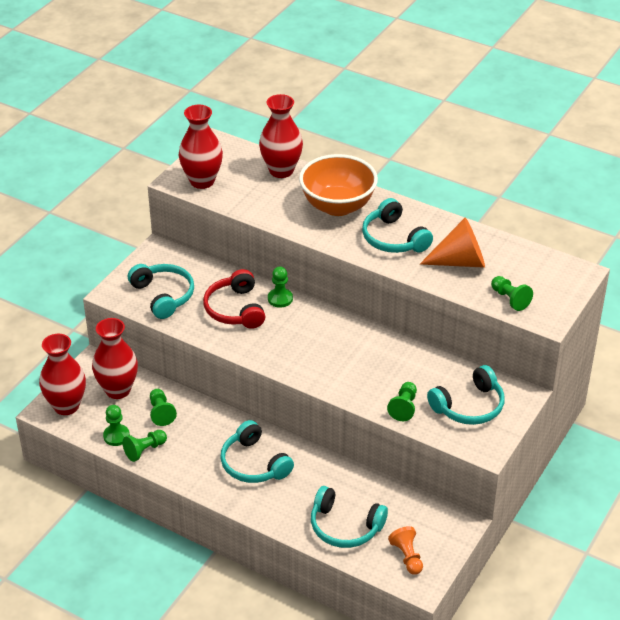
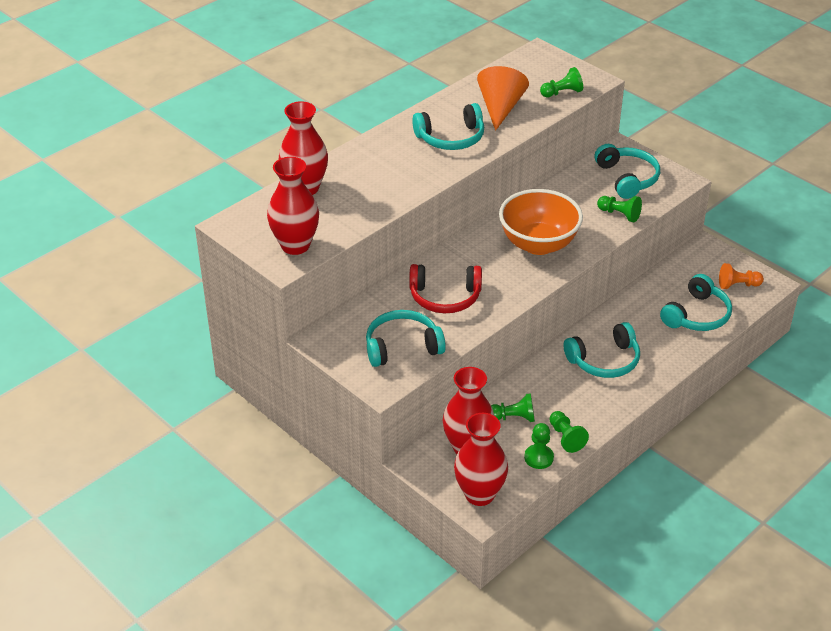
camera: 75 degrees left, 0 degrees up
green pawn [268,266,293,308] -> none
orange bowl [299,154,378,216] -> orange bowl moved to [499,189,583,255]

